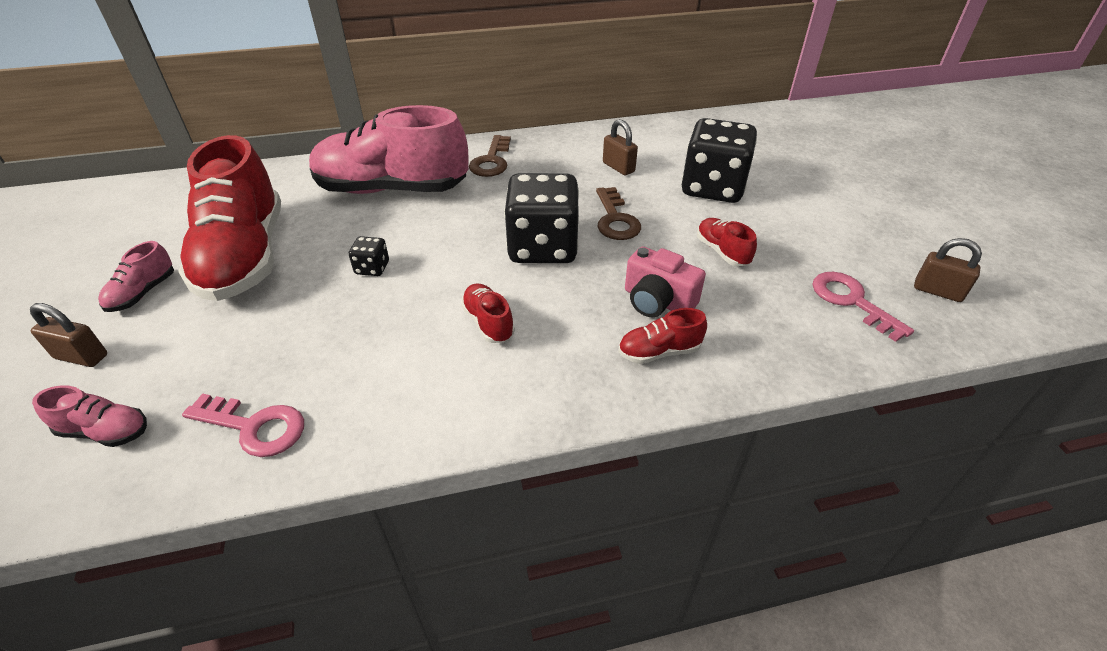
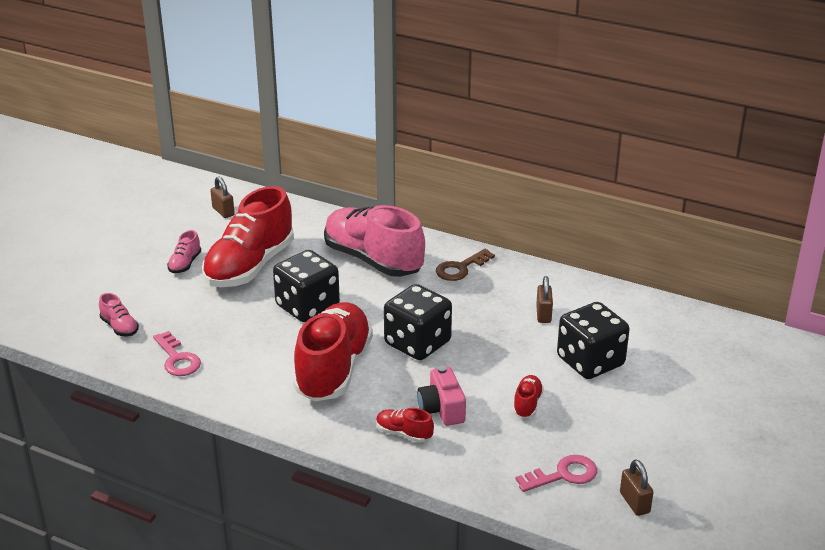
camera: 40 degrees right, 10 degrees down
brown padlock [30,303,107,367] -> brown padlock moved to [210,177,235,218]
pink shoe [98,241,174,312] -> pink shoe turned 45 degrees counterclockwise [167,230,201,273]
black dice [348,236,389,276] -> black dice [273,250,340,322], size x2.38
red shoe [461,283,515,343] -> red shoe [293,302,373,401], size x2.42
brown key [596,187,641,240] -> none
pink key [813,272,914,342] -> pink key turned 60 degrees clockwise [515,455,597,492]

